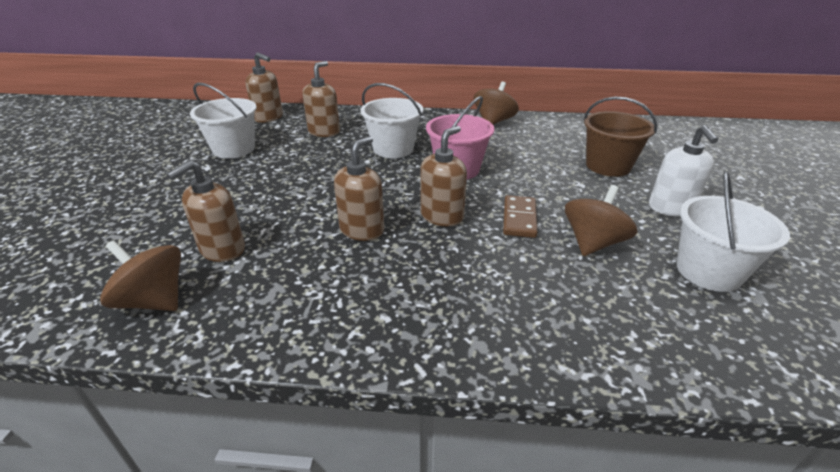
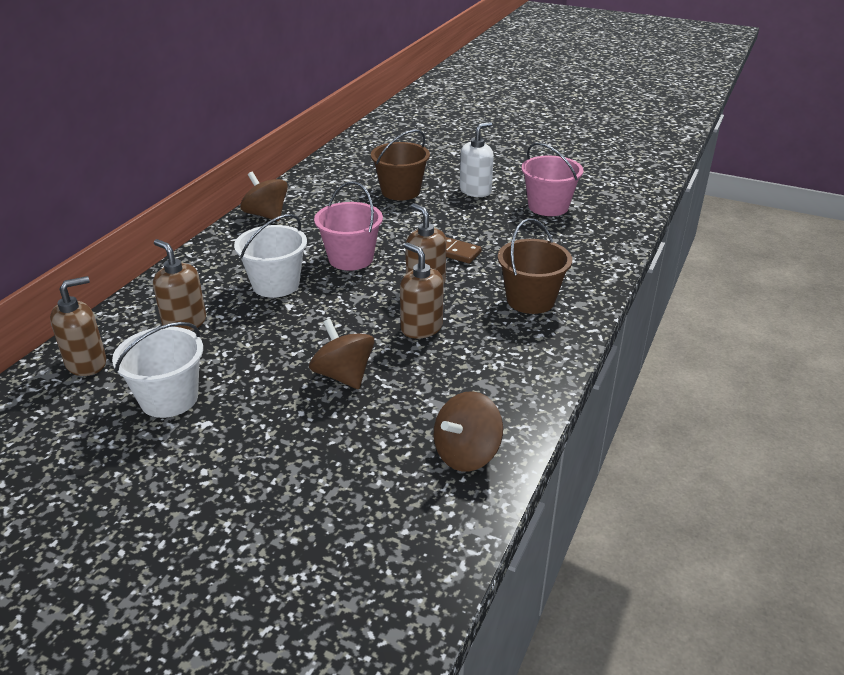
camera: 70 degrees left, 0 degrees up
brown soap dispenser [167,160,245,262] -> none
brown spinning top [565,185,637,256] -> brown spinning top moved to [309,319,374,389]
white soap dispenser [649,125,718,216] -> white soap dispenser turned 60 degrees counterclockwise [460,122,494,197]
white bucket [677,171,790,292] -> pink bucket [521,143,583,216]
none -> brown bucket [498,218,572,314]

